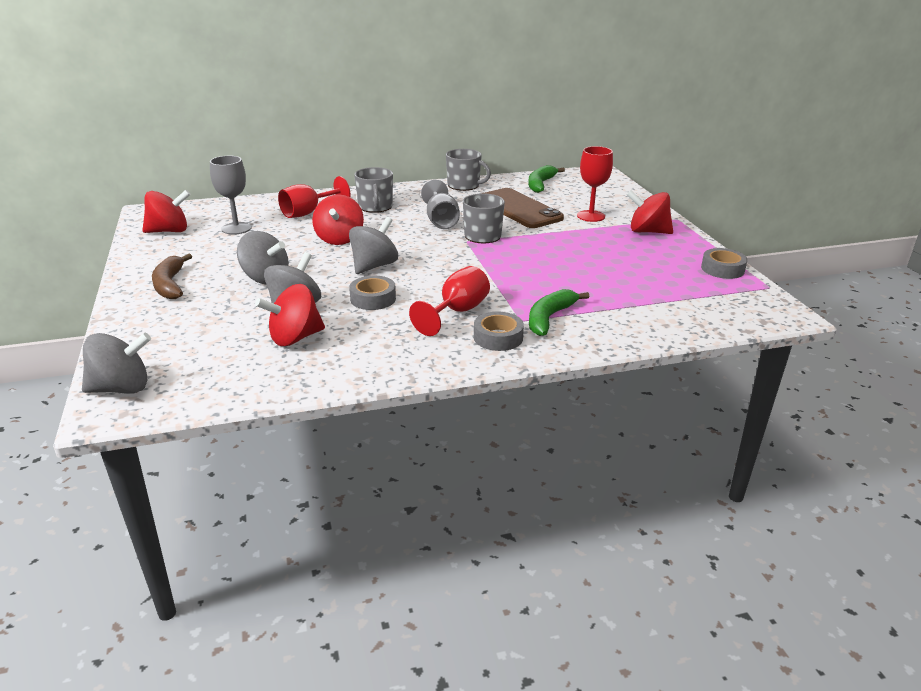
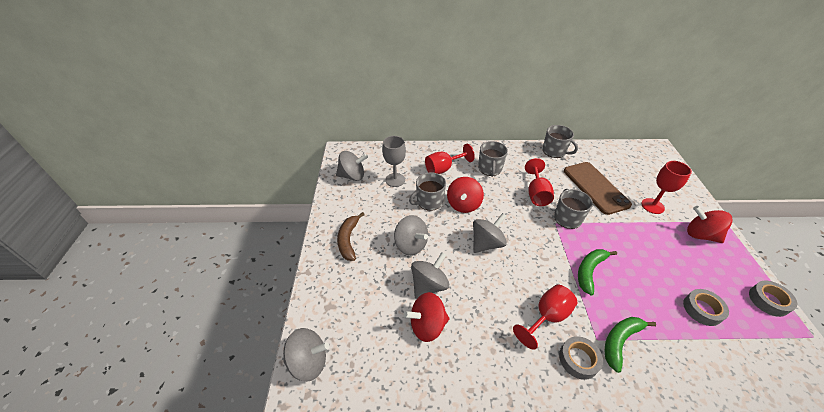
camera: 15 degrees right, 15 degrees up
red spinning top [142,190,190,233] -> grey spinning top [336,151,368,181]
grey tape [349,276,396,310] -> grey tape moved to [683,289,729,326]
grey goblet [421,179,460,229] -> red goblet [525,158,554,206]
green banana [528,165,565,193] -> green banana moved to [578,249,617,296]
none -> grey mug [409,172,446,211]

